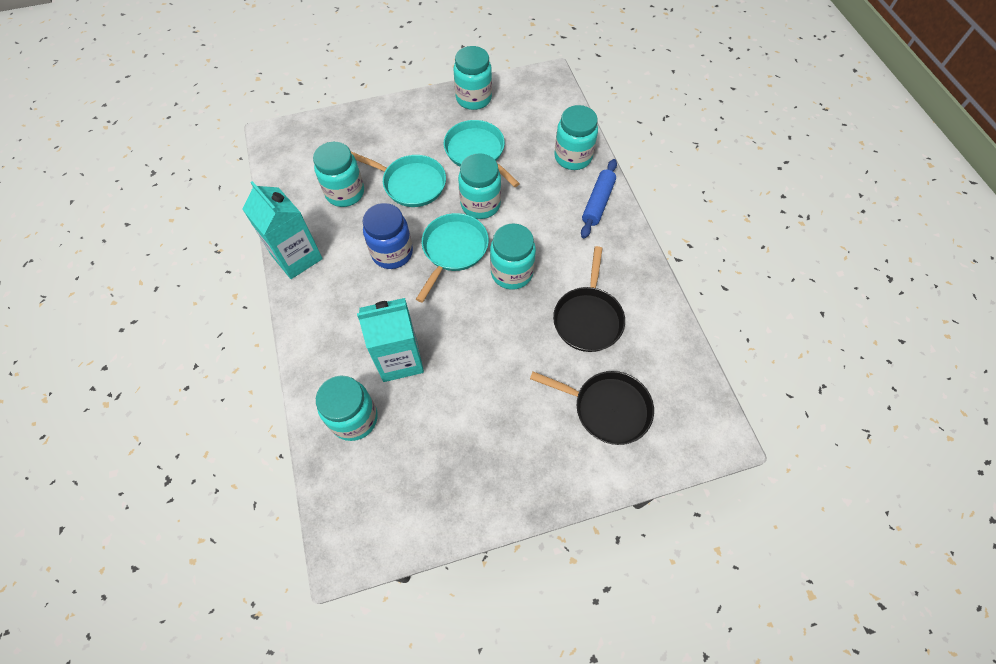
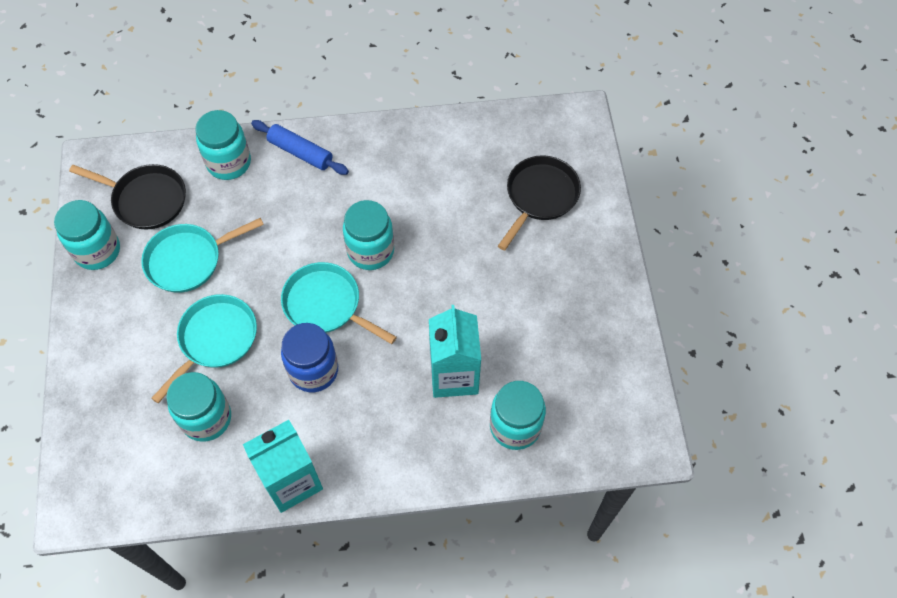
camera: 80 degrees left, 0 degrees up
turquoise jar [458,153,501,219] -> none
black pan [553,246,625,352] -> black pan moved to [69,164,186,230]

